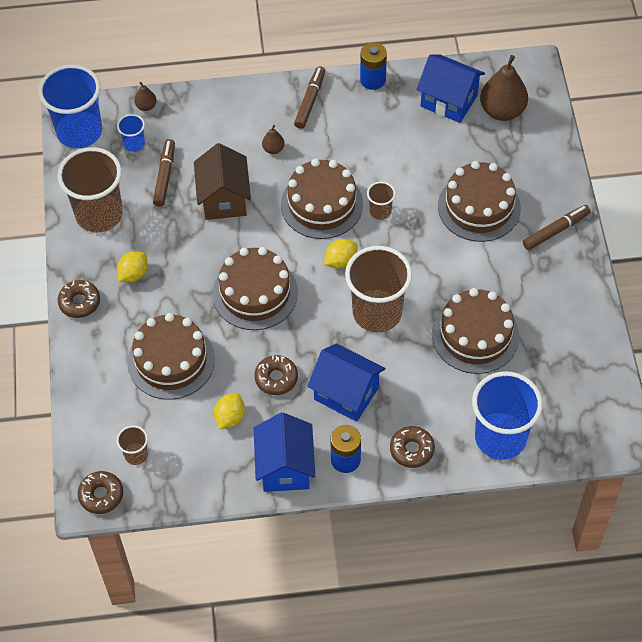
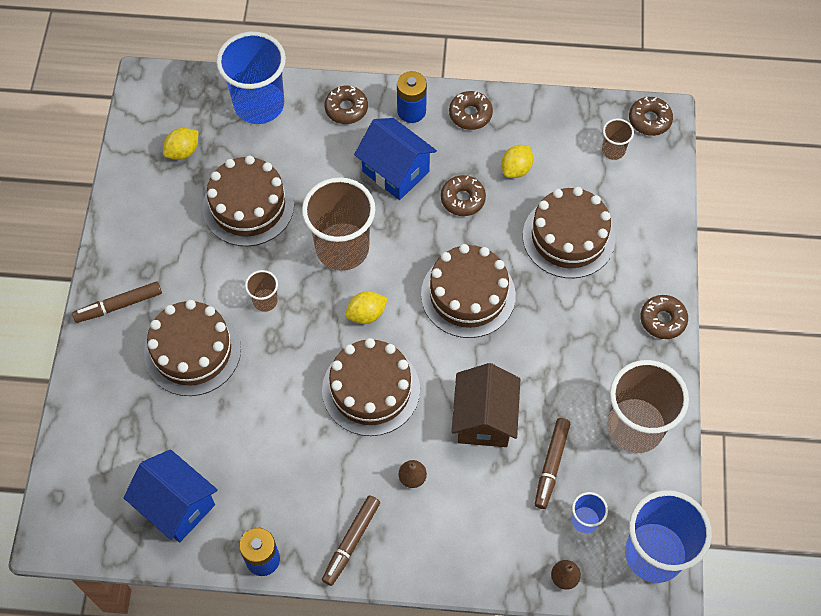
camera: 170 degrees left, 5 degrees up
yellow lemon [117,251,148,282] -> yellow lemon moved to [163,128,199,160]
blue house [254,412,315,492] -> brown donut [449,91,493,130]
brown cup [367,182,396,220] -> brown cup moved to [245,270,278,312]
brown pear [480,55,528,121] -> none

